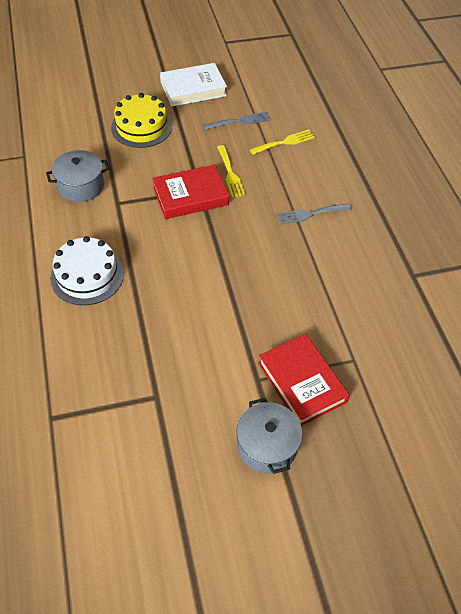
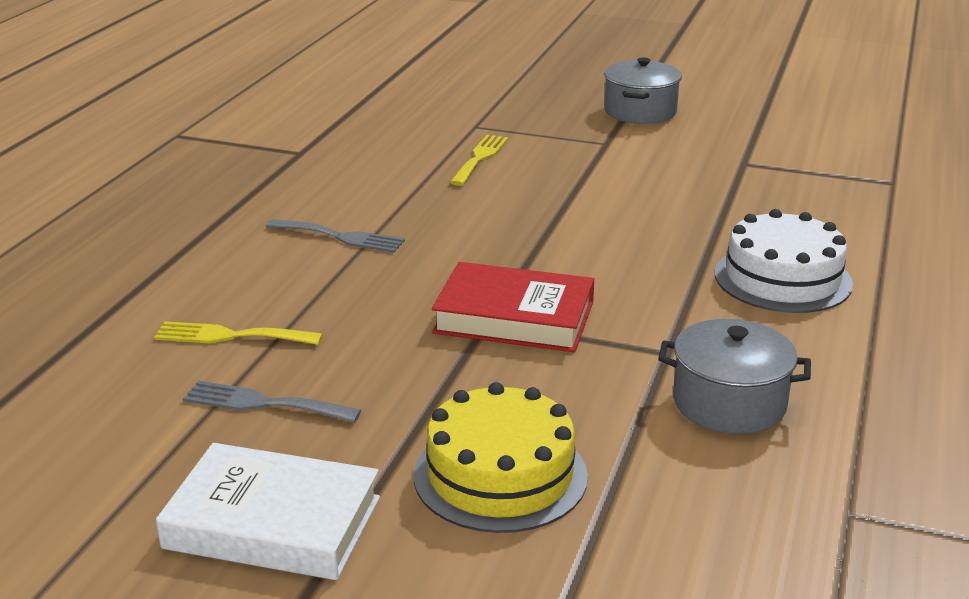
camera: 145 degrees left, 25 degrees down
yellow fork [217,145,245,198] -> yellow fork moved to [450,135,508,186]
red book [258,334,350,426] -> none

